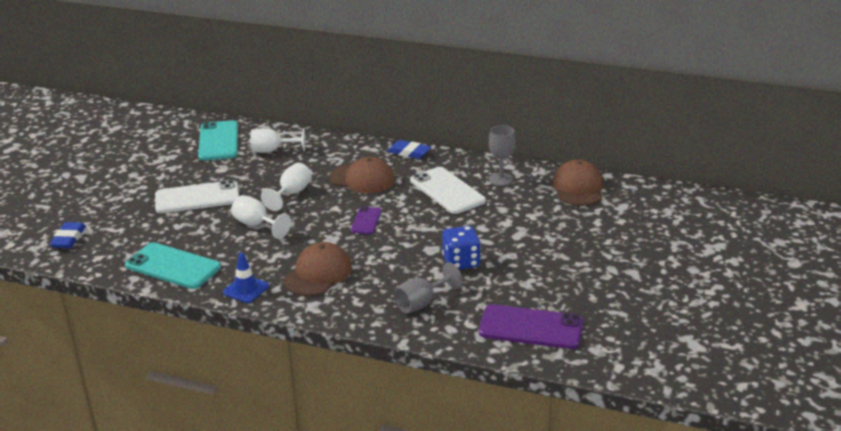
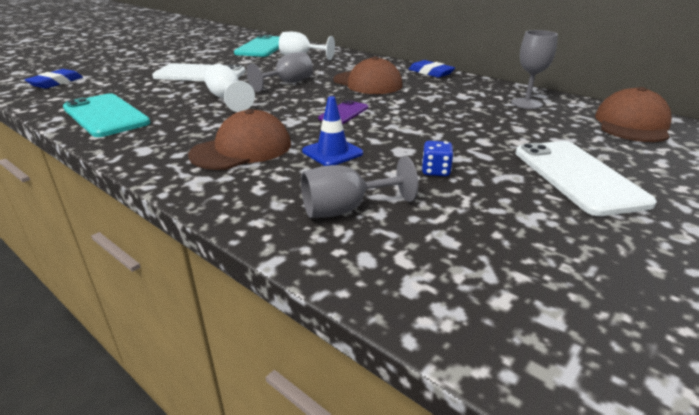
camera: 20 degrees right, 0 degrees up
blue traffic cone [223,253,269,303] -> blue traffic cone moved to [302,96,363,166]
white goblet [261,163,312,211] -> grey goblet [247,52,313,92]
white phone [410,167,486,214] -> white phone moved to [515,141,657,216]
blue dice [442,226,481,270] -> blue dice [422,141,454,176], size x0.57
purple phone [479,304,584,349] -> none

